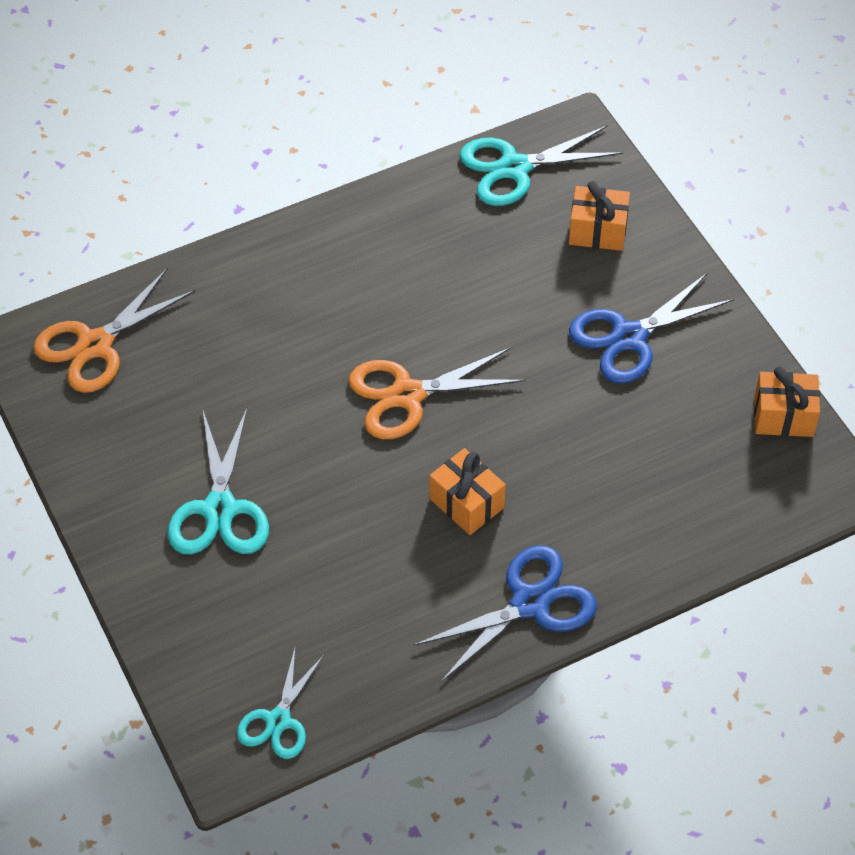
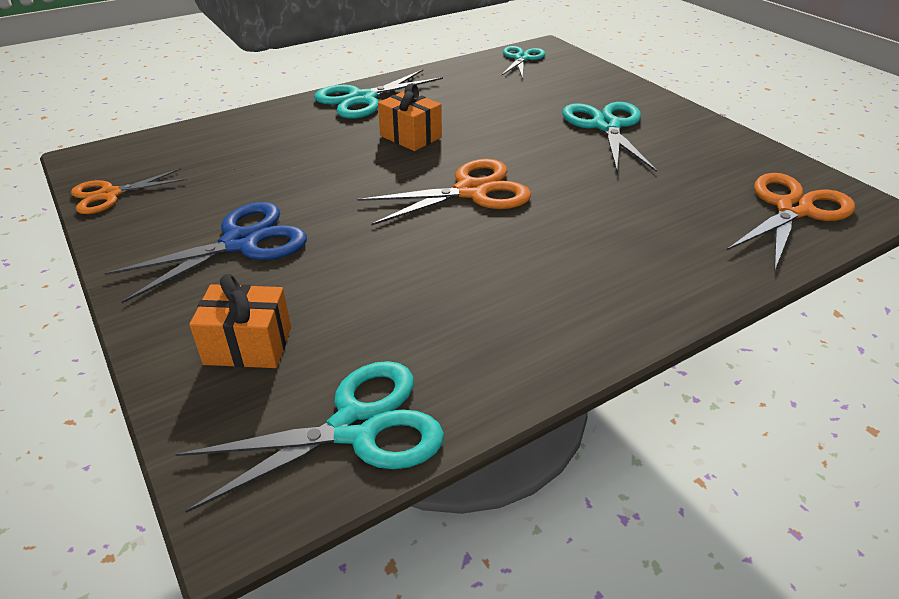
camera: 175 degrees right, 15 degrees down
blue scissors [414,545,597,682] -> turquoise scissors [314,69,443,119]
orange gift [754,366,820,437] -> orange scissors [71,168,187,214]

